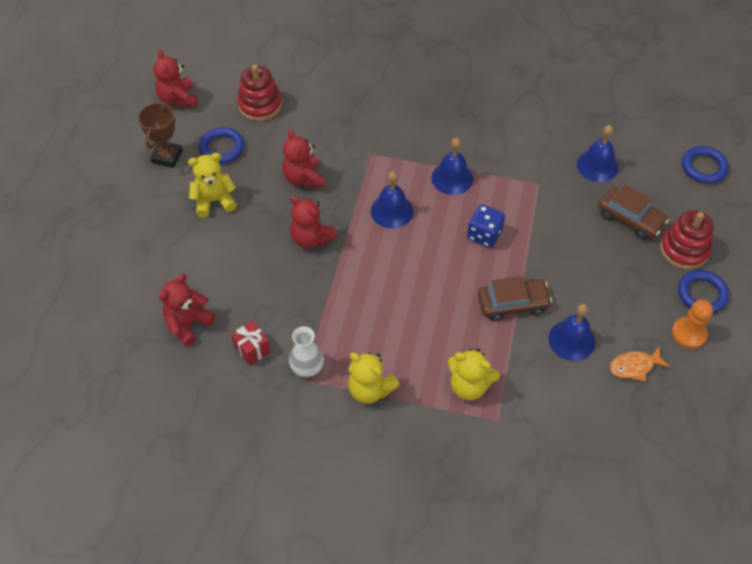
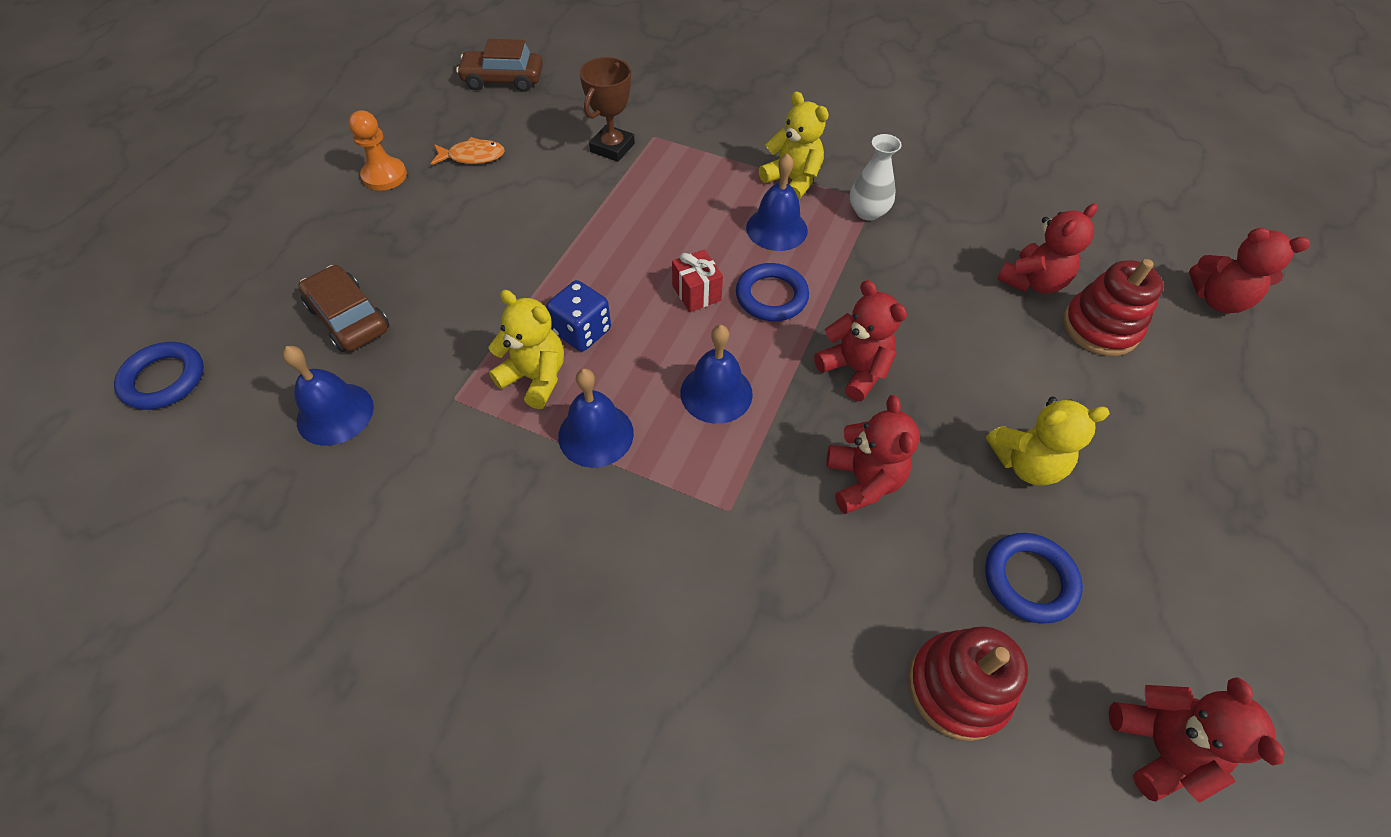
camera: 170 degrees left, 0 degrees up
brown trophy [138,102,183,168] -> brown trophy moved to [580,57,635,162]
red gift [231,321,271,366] -> red gift moved to [672,250,723,312]
yellow teddy bear [448,348,500,400] -> yellow teddy bear moved to [488,290,564,409]
brown car [478,276,552,321] -> brown car moved to [456,39,543,92]
blue bell [548,304,596,361] -> blue bell moved to [746,153,808,251]
red stacking toy [660,210,714,270] -> red stacking toy moved to [1063,259,1163,356]
blue ring [678,270,729,313] -> blue ring moved to [736,263,809,321]
none -> red teddy bear [1189,228,1310,313]

